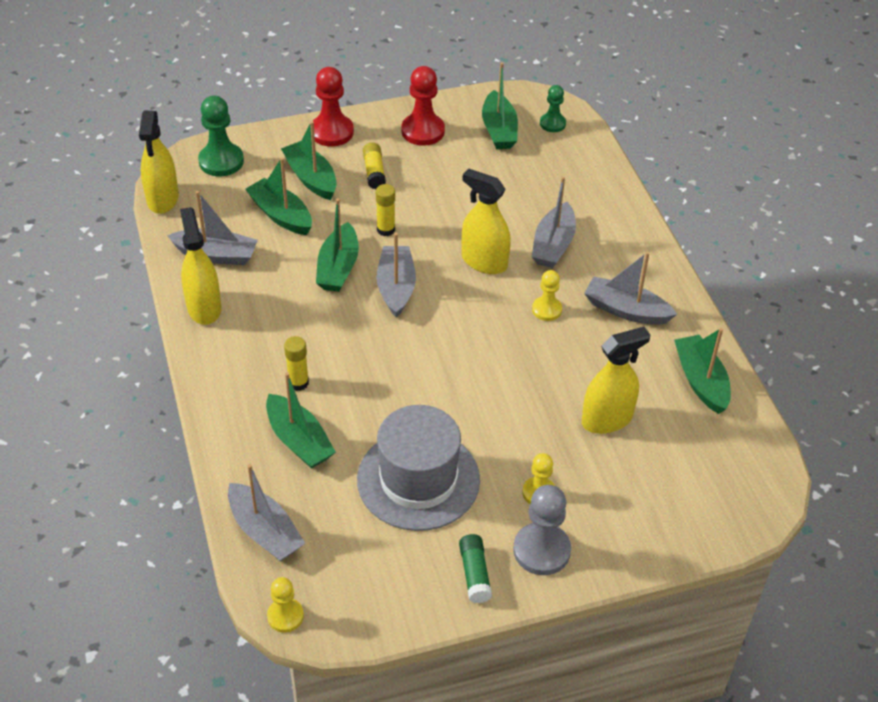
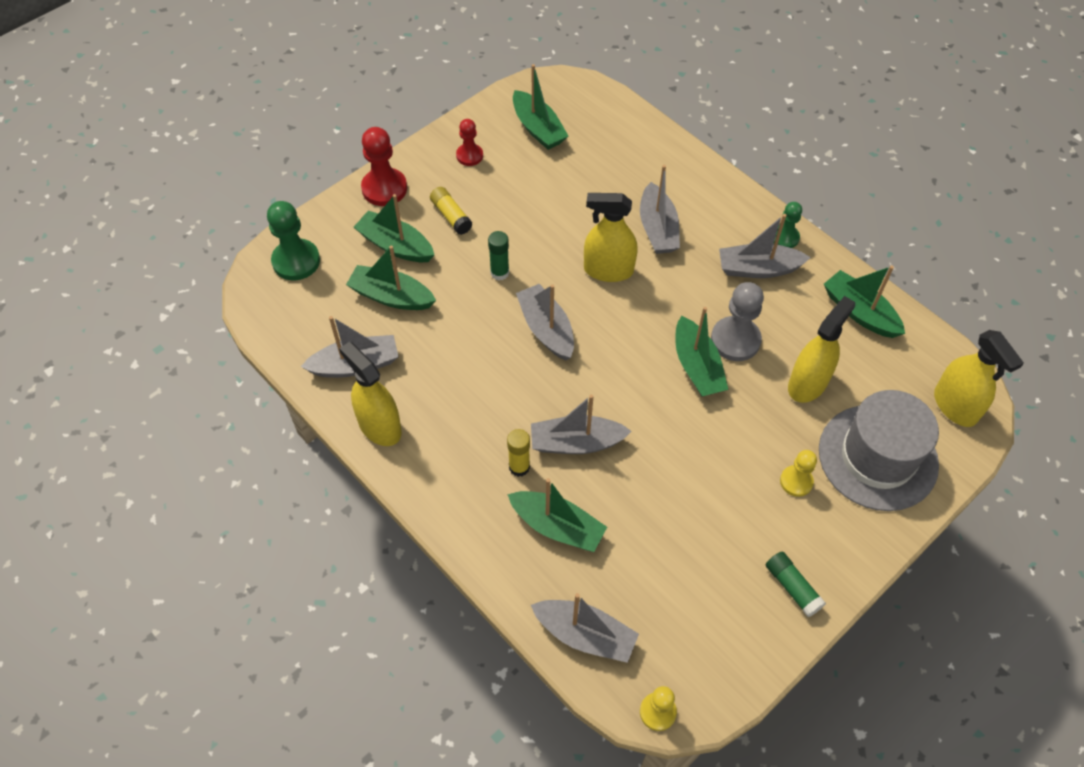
camera: 25 degrees left, 10 degrees up
yellow spray bottle [139,111,179,214] -> yellow spray bottle moved to [934,330,1024,427]
green boat [316,198,359,292] -> green boat moved to [676,307,729,397]
grey hat [357,405,480,531] -> grey hat moved to [819,390,939,511]
yellow glue stick [376,184,395,236] -> green glue stick [488,231,509,280]
red pawn [401,66,445,146] -> red pawn [456,119,483,166], size x0.61
grey pawn [513,485,571,575] -> grey pawn moved to [711,282,764,361]
yellow pawn [532,270,562,321] -> none
green pawn [540,85,566,132] -> green pawn moved to [774,202,802,248]
none -> grey boat [531,395,632,454]

